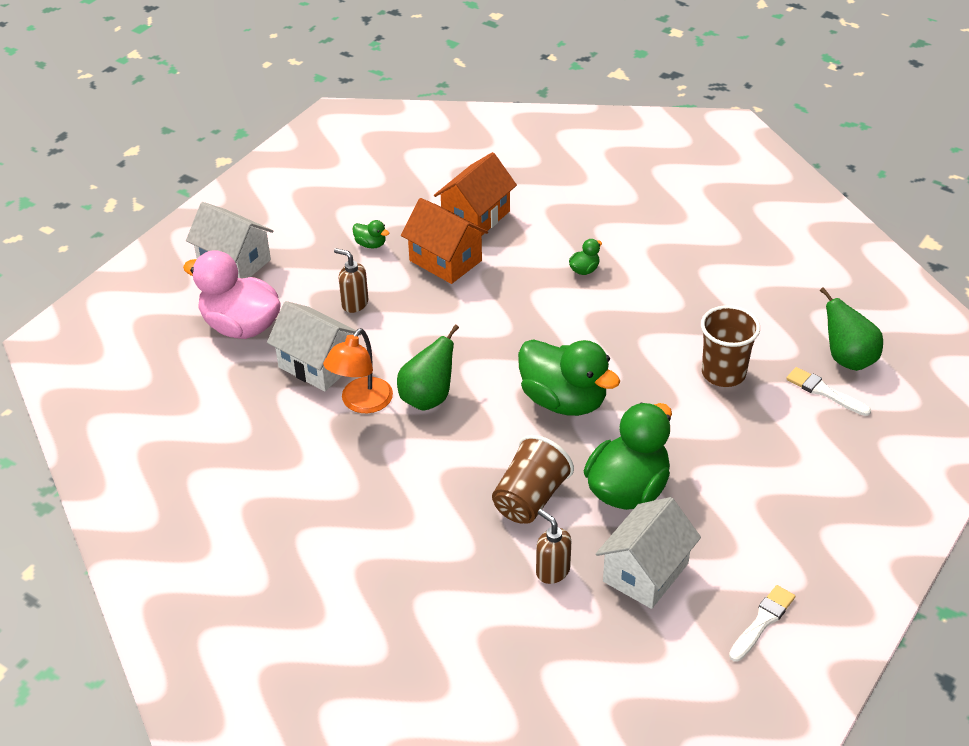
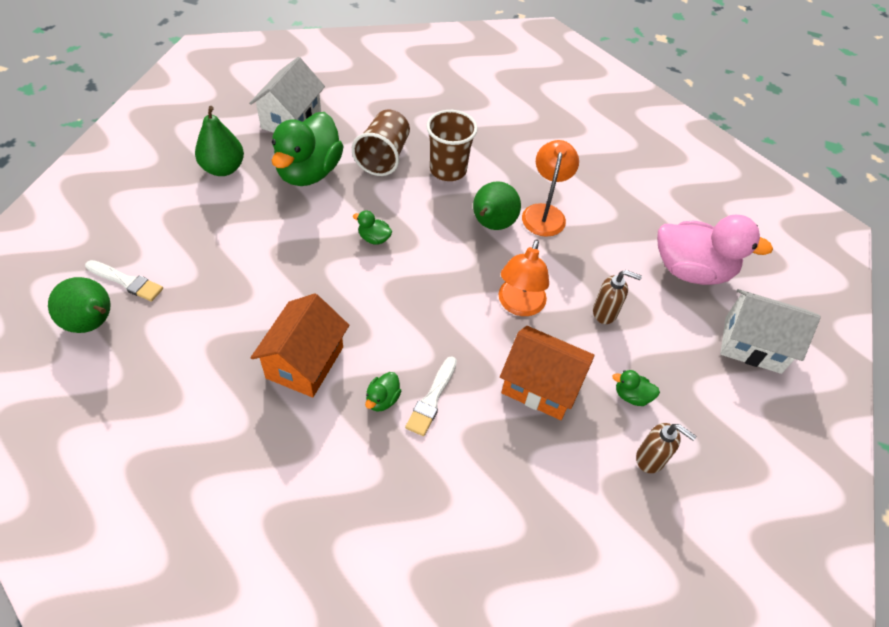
camera: 160 degrees right, 10 degrees up
white house [267,301,361,391] -> none
orange house [434,152,517,235] -> orange house moved to [251,293,349,398]
green duck [518,339,620,416] -> green duck [353,211,392,244], size x0.41
brown soap dispenser [536,509,571,584] -> brown soap dispenser moved to [636,423,697,473]
brown cup [701,305,760,387] -> brown cup moved to [426,110,478,181]
white brush [729,585,795,662] -> white brush moved to [405,356,457,436]
none -> green pear [195,106,244,176]
none -> orange lamp [499,240,549,316]

